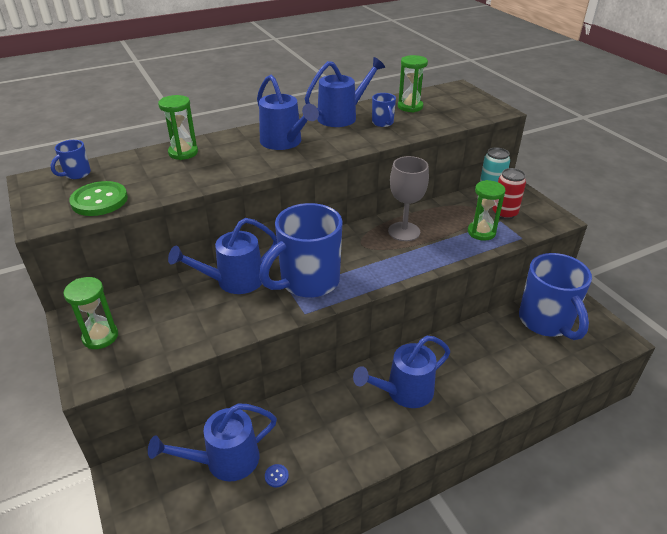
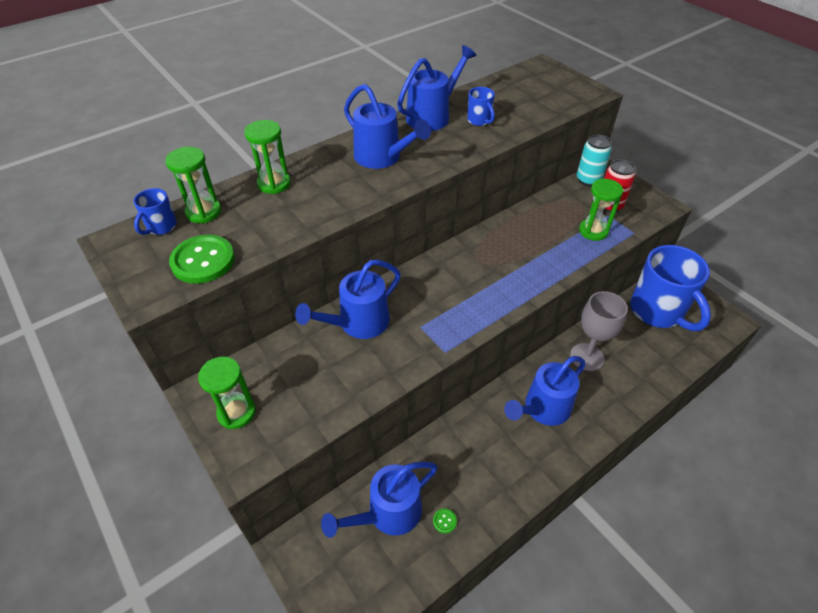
camera: 10 degrees left, 10 degrees up
blue mug [259,203,343,298] -> none
blue button [265,464,289,487] -> green button [433,509,457,534]
grey goblet [388,156,429,241] -> grey goblet moved to [570,291,628,371]
green hourglass [398,55,428,112] -> green hourglass moved to [165,147,221,223]

